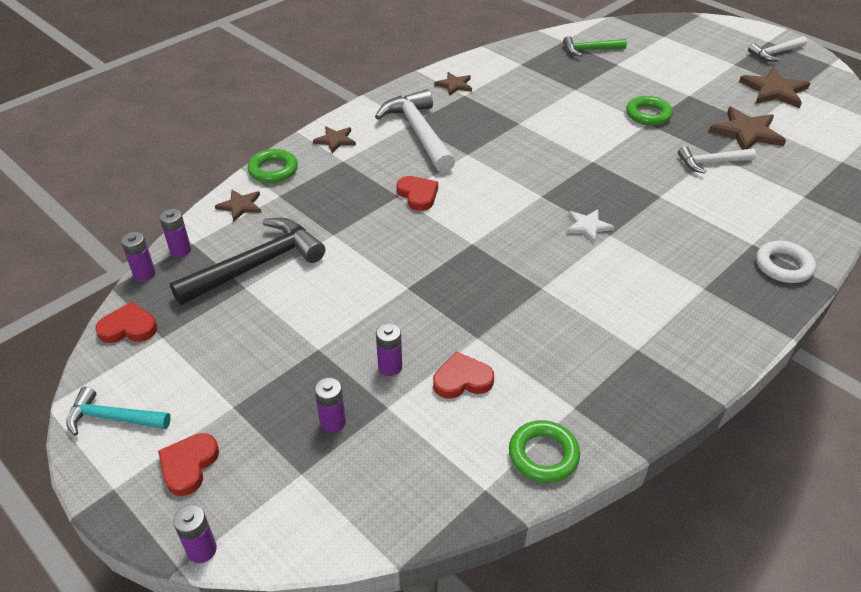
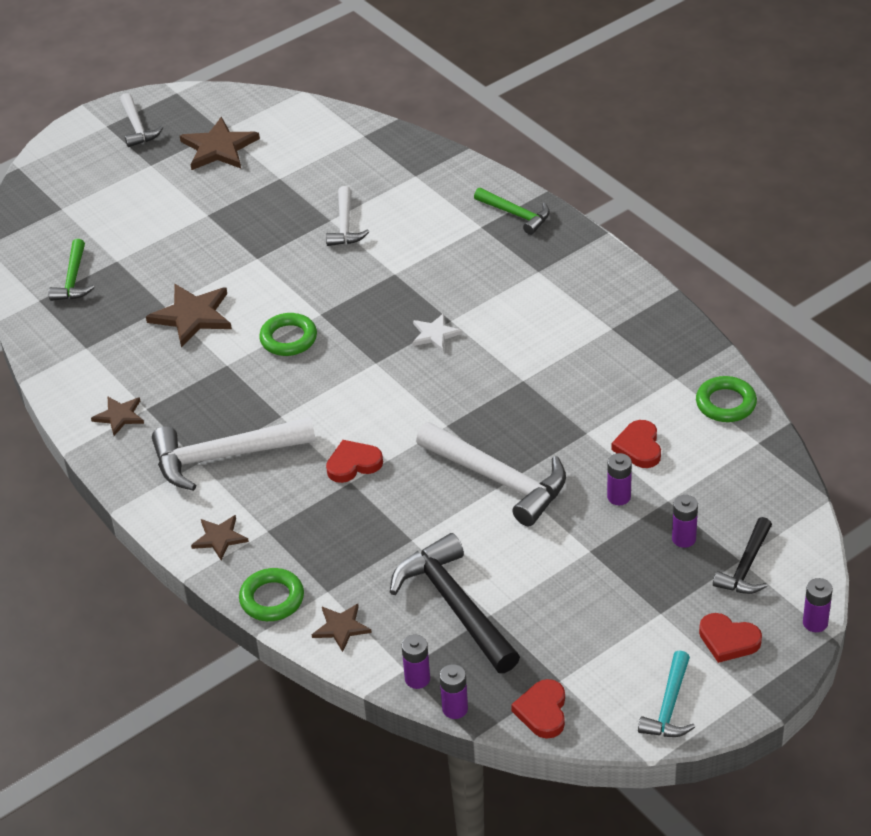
camera: 80 degrees left, 0 degrees up
green ring [626,96,673,126] -> green ring moved to [259,313,317,356]
brown star [709,107,786,150] -> brown star moved to [146,284,232,348]
white ring [756,241,816,283] -> green hammer [474,188,550,235]
none -> white hammer [416,422,566,526]
none -> black hammer [713,517,772,594]

